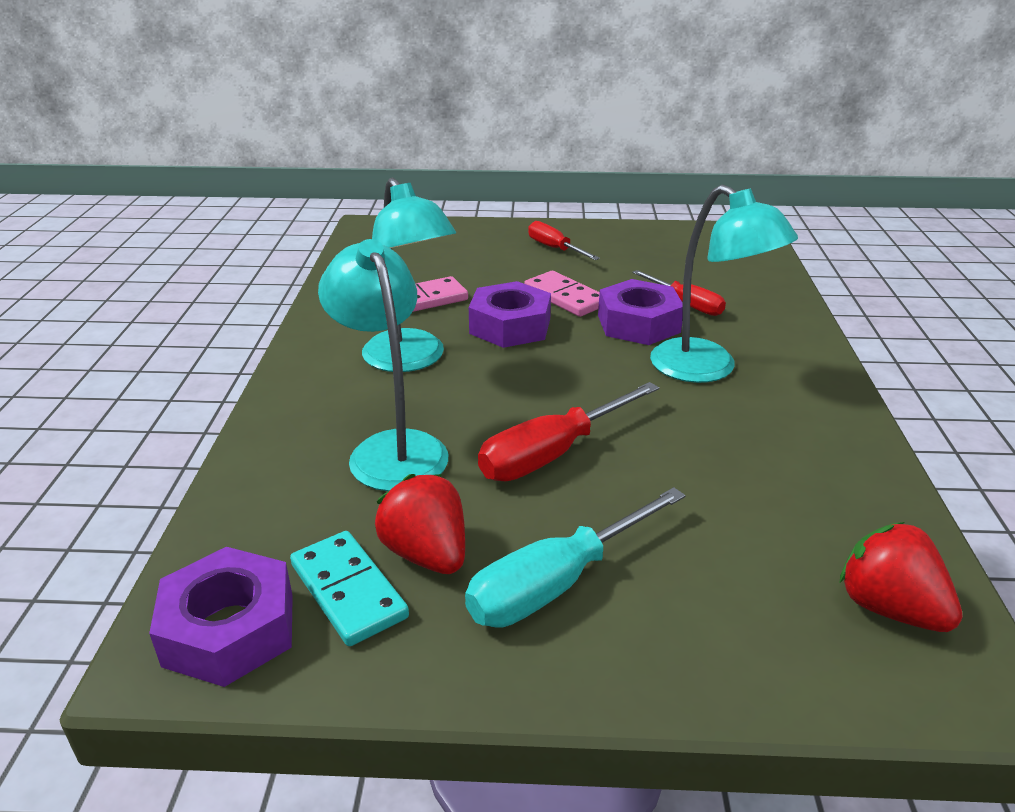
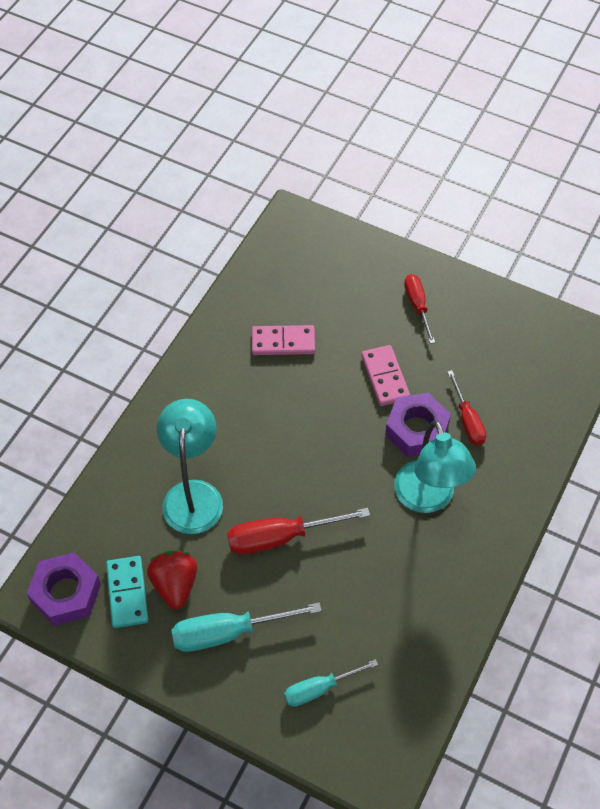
camera: 25 degrees right, 25 degrees up
turquoise lamp [362,177,456,372] -> none
purple nut [469,281,551,348] -> none
red strawberry [840,522,963,632] -> none
none -> turquoise screwdriver [284,659,378,707]

